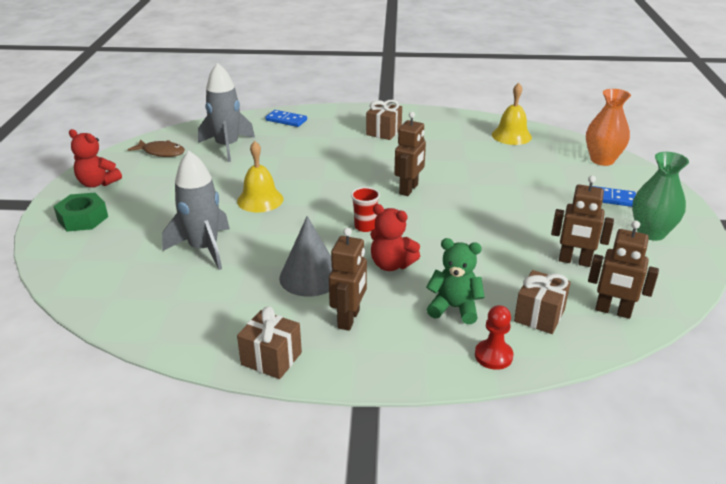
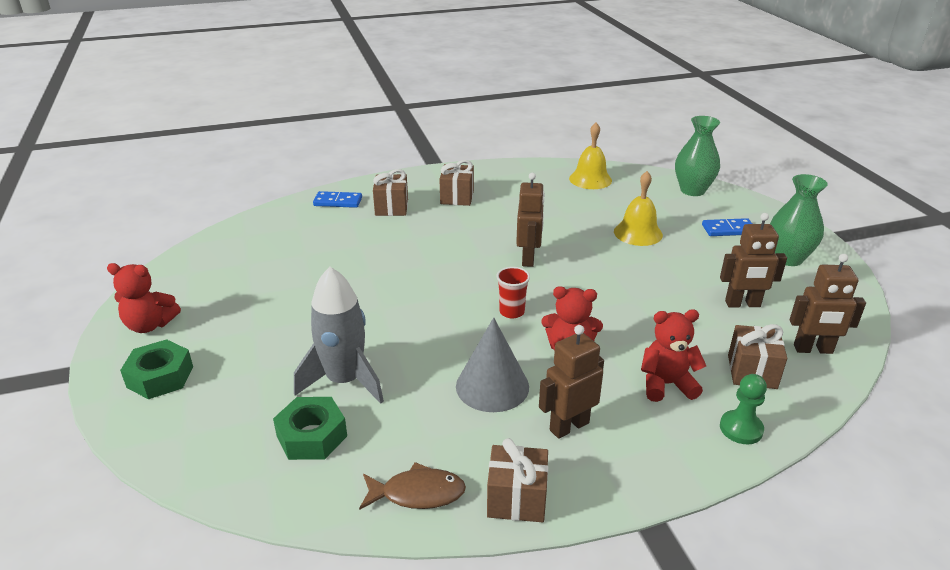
camera: 20 degrees left, 0 degrees up
brown fish [128,139,185,157] -> brown fish moved to [359,462,466,510]
grey rocket [198,63,255,162] -> none
yellow bell [237,141,283,213] -> yellow bell moved to [614,171,663,246]
brown robot [329,228,367,331] -> brown robot turned 120 degrees counterclockwise [539,325,604,439]
green teddy bear [426,238,485,324] -> red teddy bear [641,309,706,402]
red pawn [475,305,513,370] -> green pawn [720,374,767,444]
orange vase [586,89,631,166] -> green vase [675,116,720,196]
none -> green nut [273,397,347,460]
none -> brown gift [373,169,408,216]

